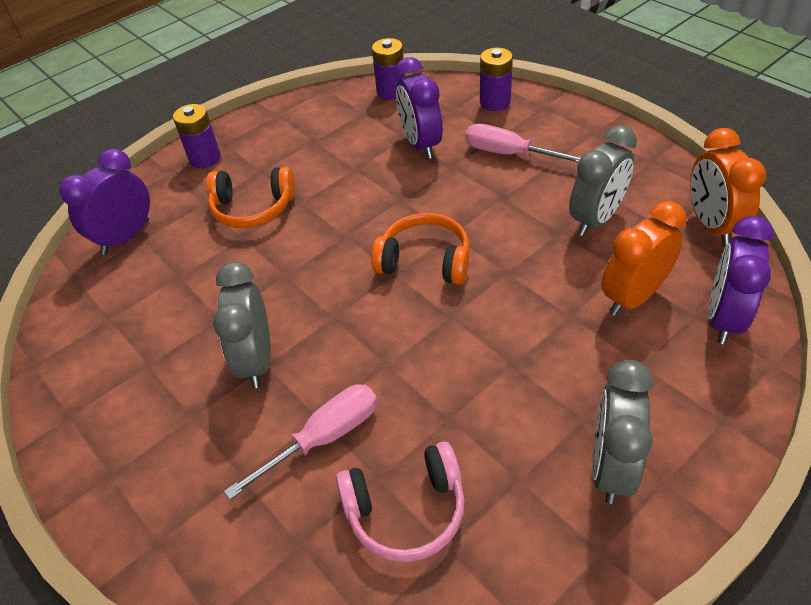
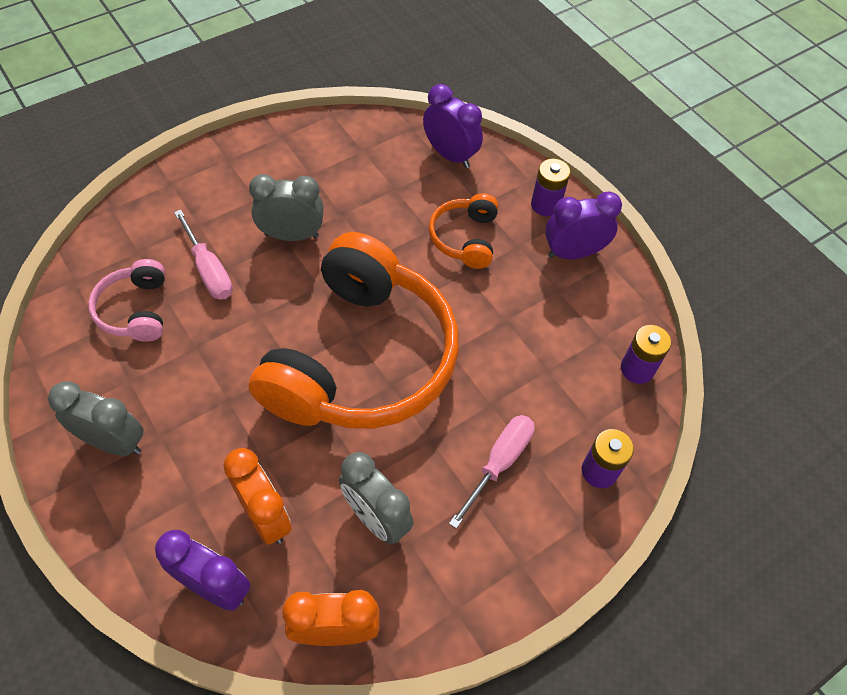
camera: 90 degrees right, 10 degrees up
orange headphones [371,213,469,285] -> orange headphones [249,232,459,429], size x2.30
purple clock [395,57,443,159] -> purple clock moved to [545,192,622,259]

